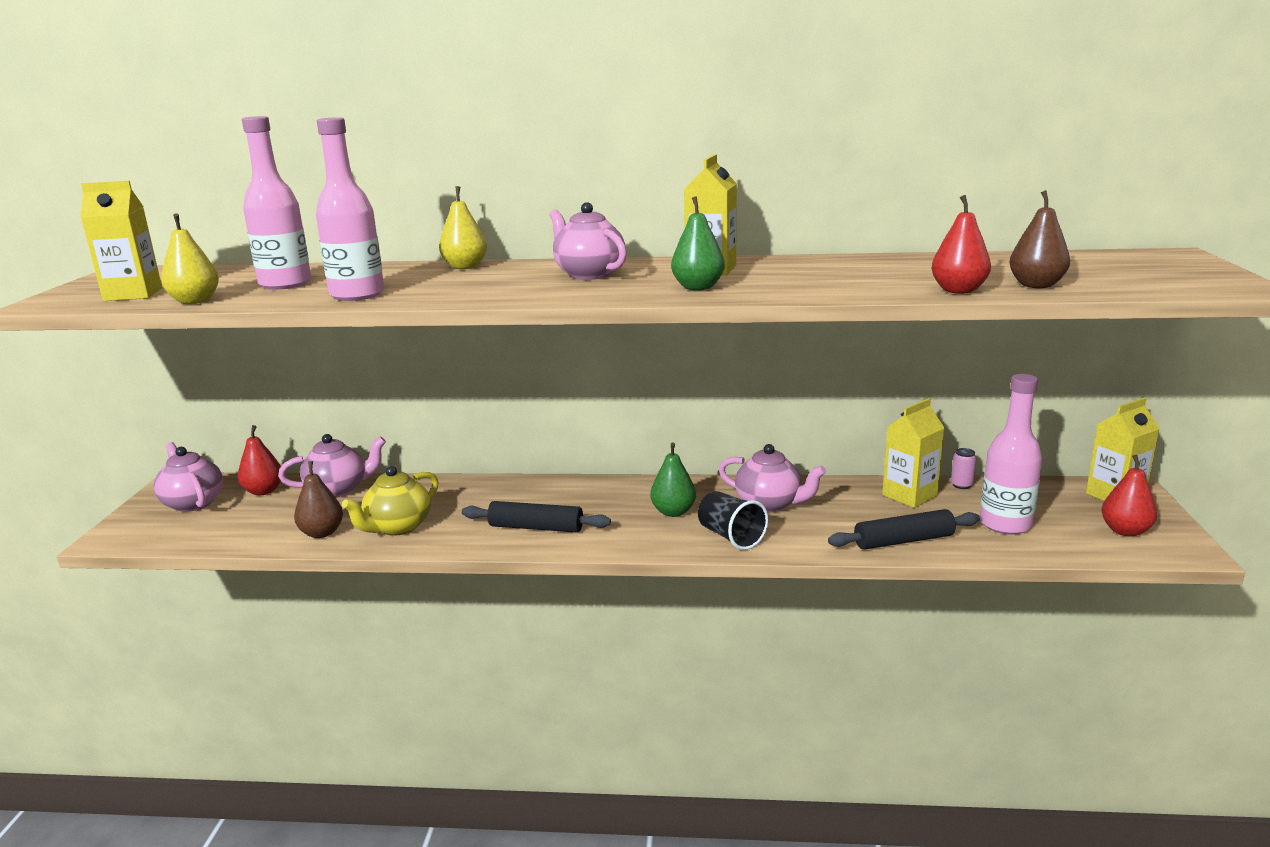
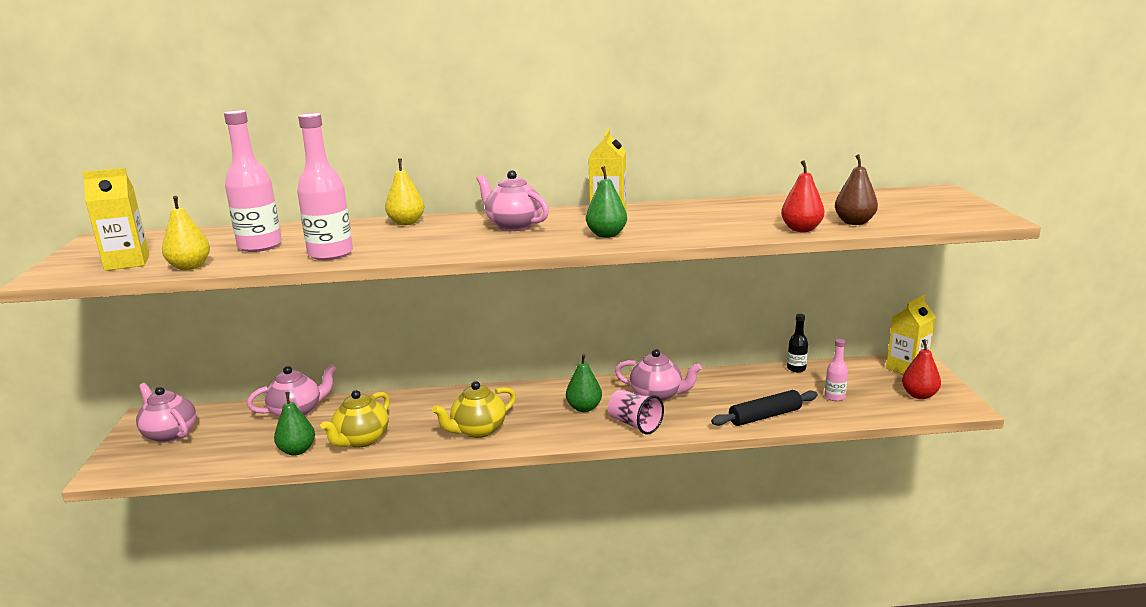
camera: 10 degrees left, 0 degrees up
red pear [238,425,281,495] -> none
brown pear [294,461,343,538] -> green pear [274,392,315,456]
black rolling pin [462,501,611,533] -> yellow teapot [432,381,516,438]
black cup [698,491,768,550] -> pink cup [608,390,664,434]
yellow carton [882,398,944,508] -> none
pink can [951,448,976,489] -> black bottle [787,314,808,372]
pink bottle [980,374,1042,535] -> pink bottle [825,339,848,401], size x0.53

